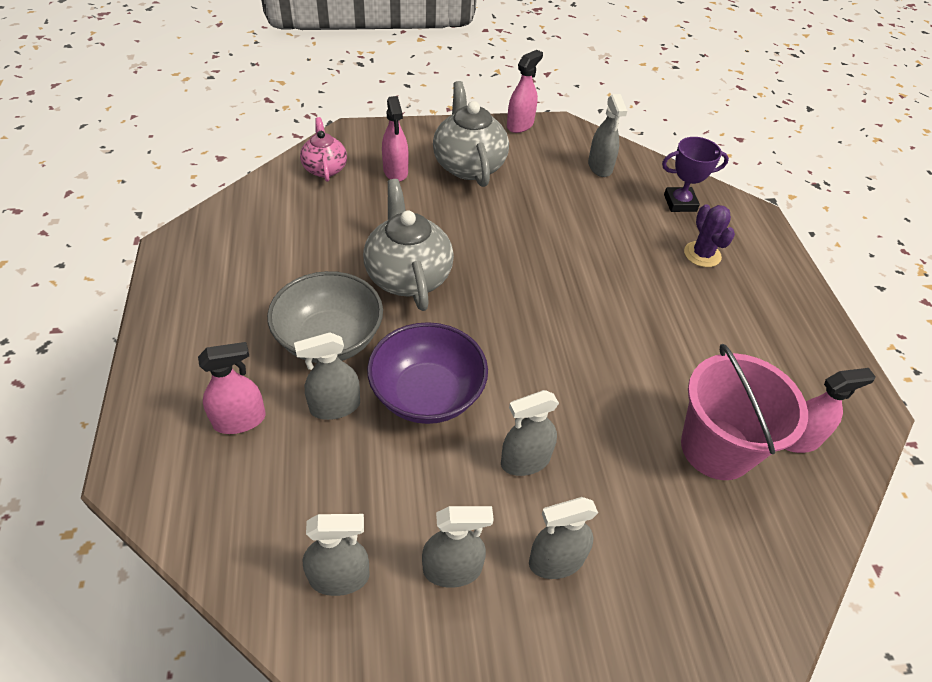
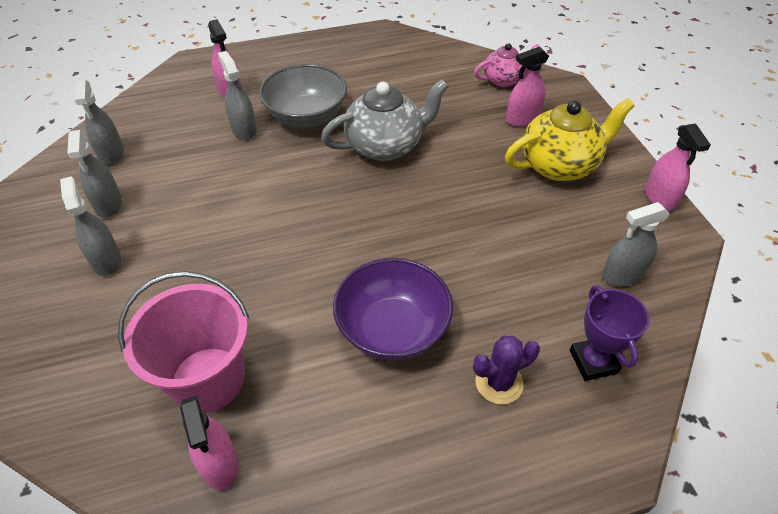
camera: 85 degrees right, 0 degrees up
purple bowl [367,322,488,424] -> purple bowl moved to [333,258,453,361]
grey teapot [433,81,509,187] -> yellow teapot [505,98,634,181]
grey spray bottle [501,390,559,476] -> none
pink spray bottle [507,50,543,133] -> pink spray bottle turned 45 degrees clockwise [645,123,711,211]

